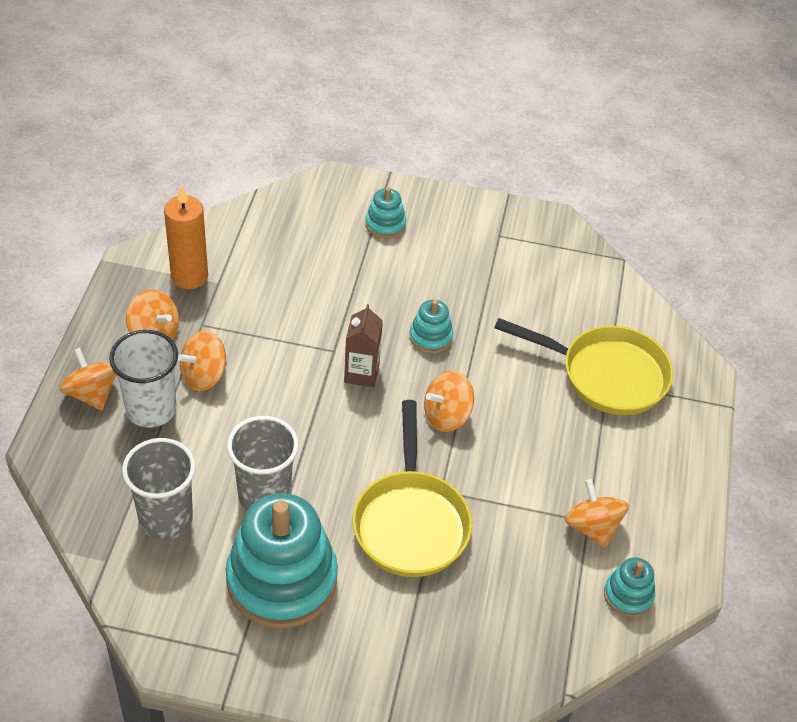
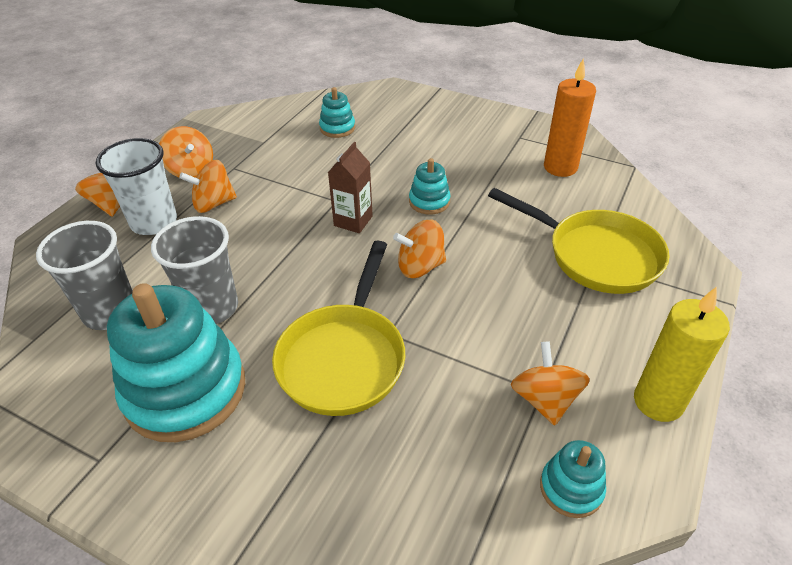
camera: 20 degrees right, 5 degrees down
orange candle [164,185,208,289] -> orange candle moved to [544,58,596,177]
turquoise stacking toy [365,187,406,239] -> turquoise stacking toy moved to [319,87,355,138]
none -> yellow candle [634,287,730,422]

